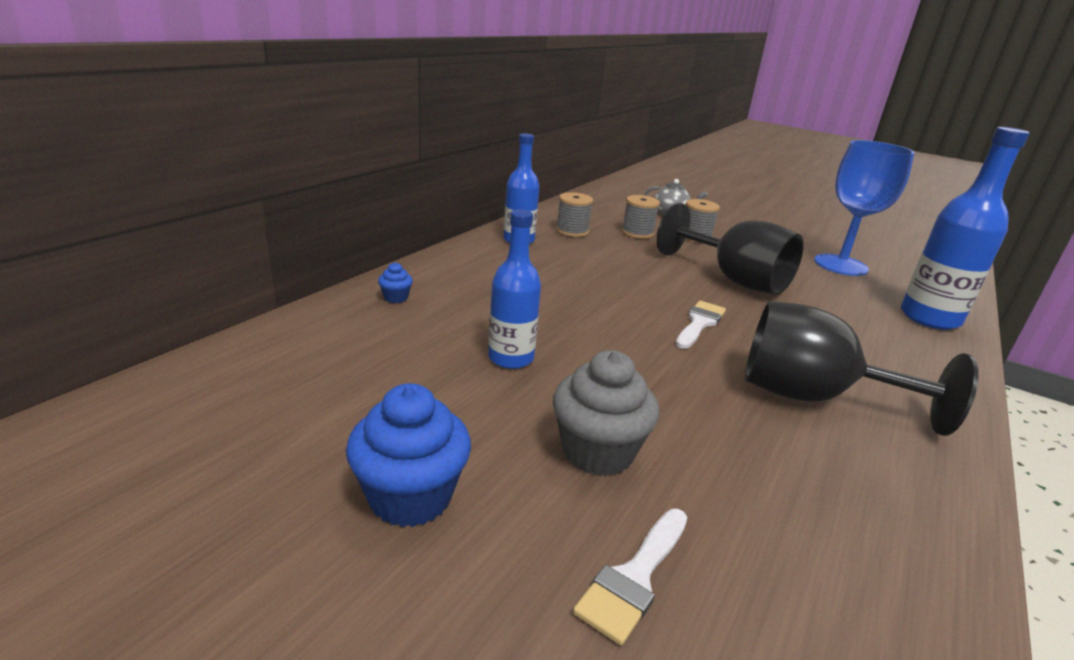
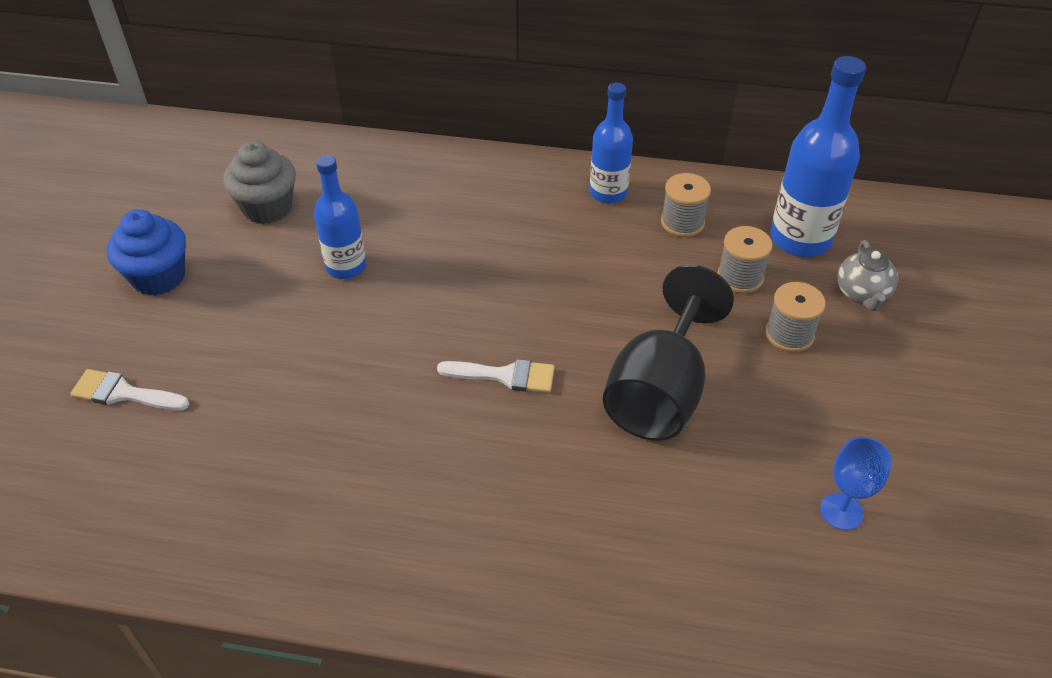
camera: 70 degrees right, 20 degrees up
blue cupcake [378,262,413,303] -> none
grey cupcake [553,350,660,476] -> grey cupcake moved to [223,141,296,224]
black goblet [745,301,978,436] -> none
blue goblet [814,140,915,276] -> blue goblet [820,437,892,530], size x0.51
blue bottle [901,127,1029,330] -> blue bottle moved to [770,56,866,257]

